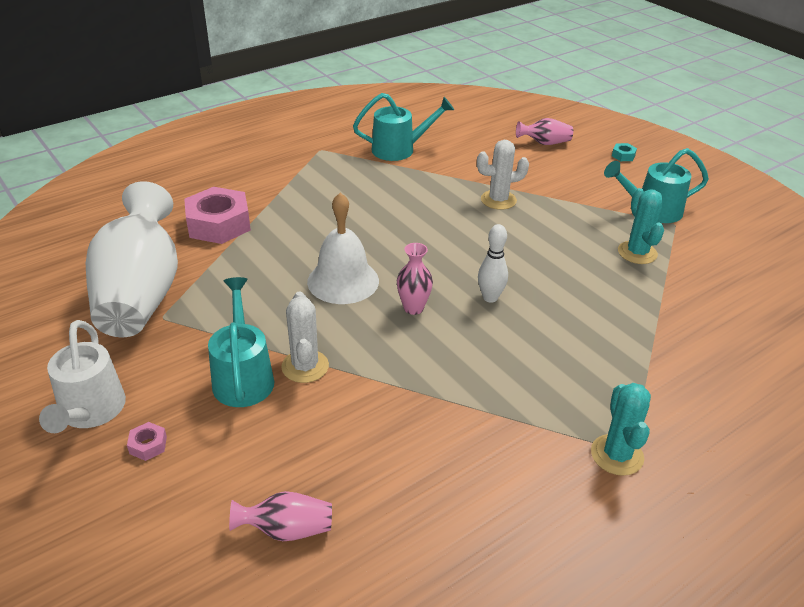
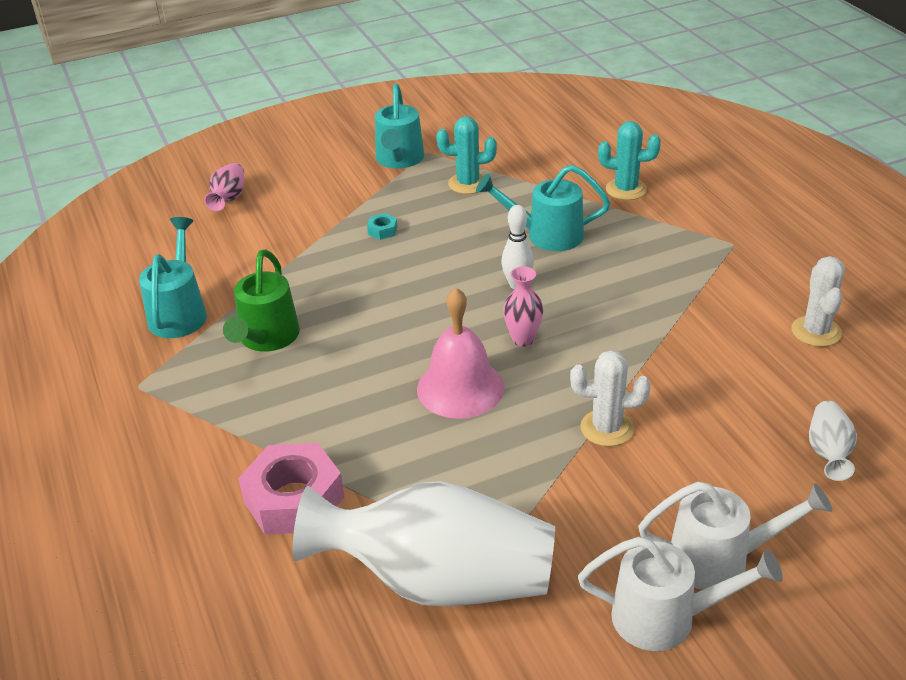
camera: 75 degrees left, 0 degrees up
pink nut [127,422,167,461] -> white watering can [638,482,832,590]
turquoise watering can [208,277,274,407] -> turquoise watering can moved to [476,165,610,251]
pink vase [229,491,332,541] -> white vase [809,401,857,481]
white bell [307,193,379,304] -> pink bell [417,288,504,419]
white cactus [477,140,529,210] -> white cactus moved to [791,256,845,347]
turquoise cactus [591,383,651,476] -> turquoise cactus moved to [598,121,661,200]
turquoise nut [612,143,637,161] -> turquoise nut moved to [367,213,397,240]
none -> green watering can [223,249,300,352]

